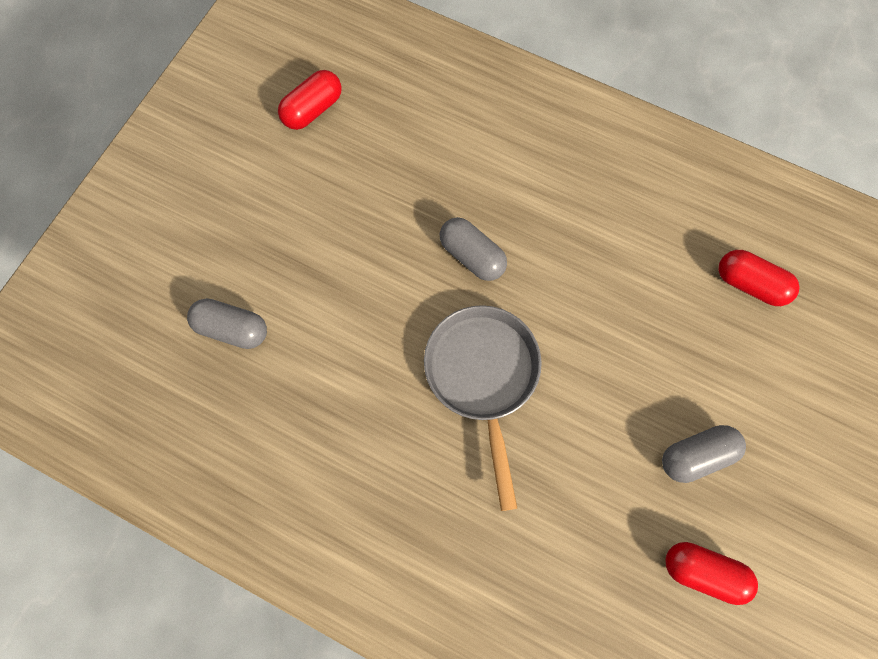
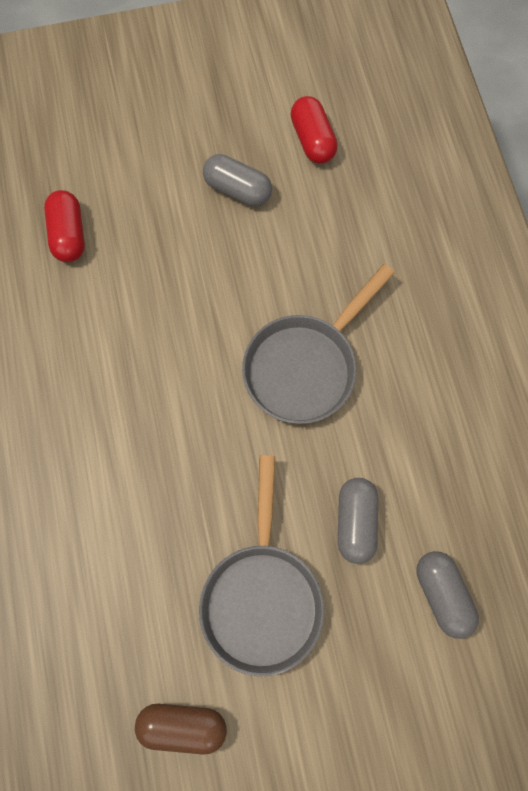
camera: 130 degrees left, 0 degrees up
red capsule [278,70,341,130] -> brown capsule [135,704,227,755]
grey capsule [440,217,507,281] -> grey capsule moved to [338,478,378,564]
none -> grey pan [199,455,325,677]

